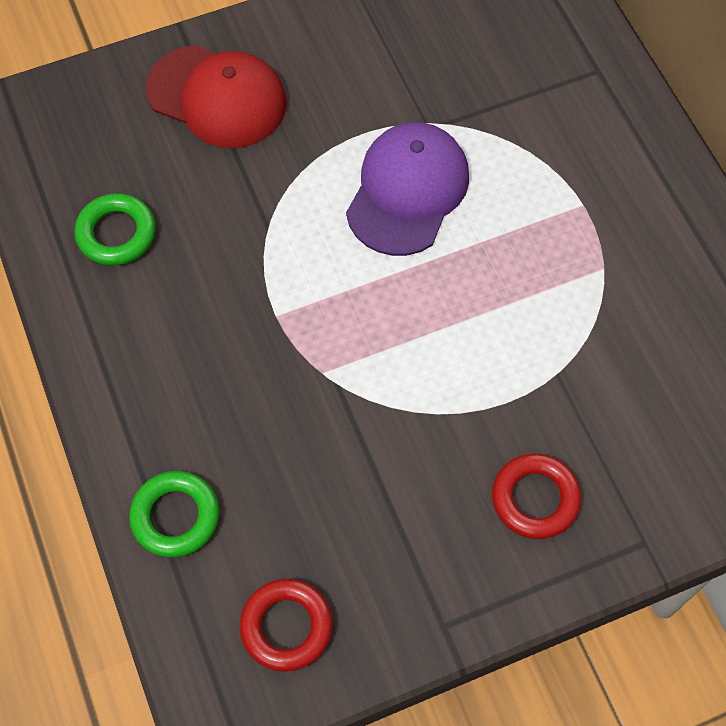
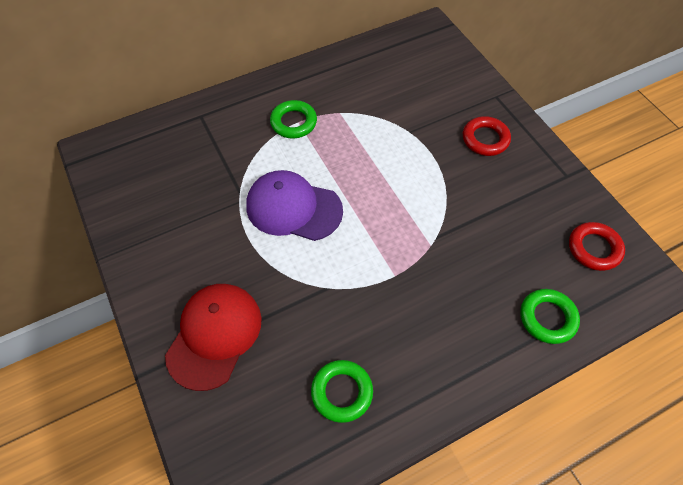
camera: 95 degrees left, 5 degrees down
none -> green ring [270,100,317,138]

